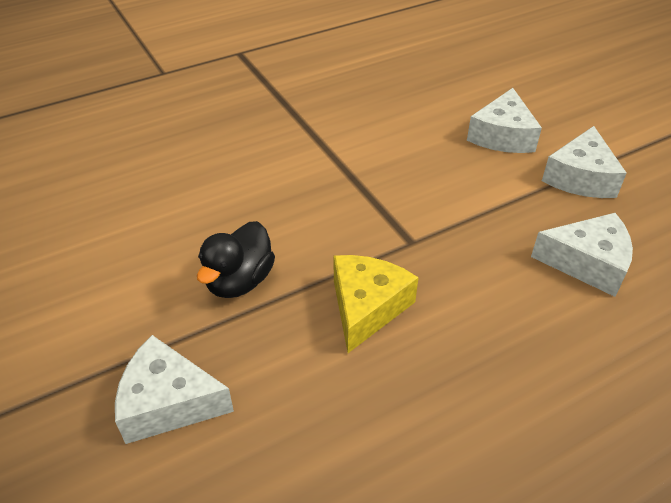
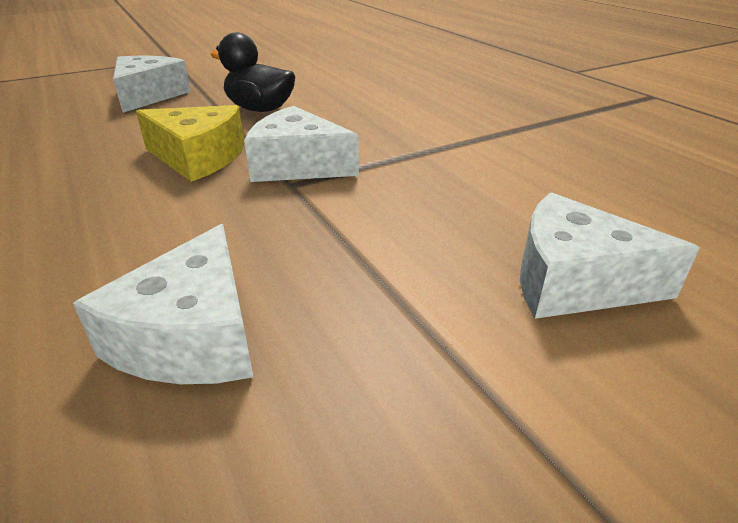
camera: 90 degrees right, 10 degrees down
white cheese [542,126,627,198] -> white cheese moved to [244,106,359,182]

